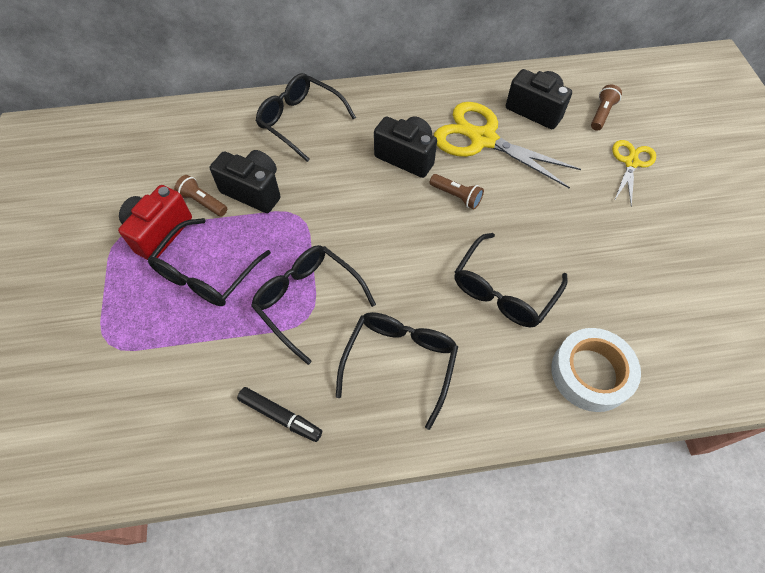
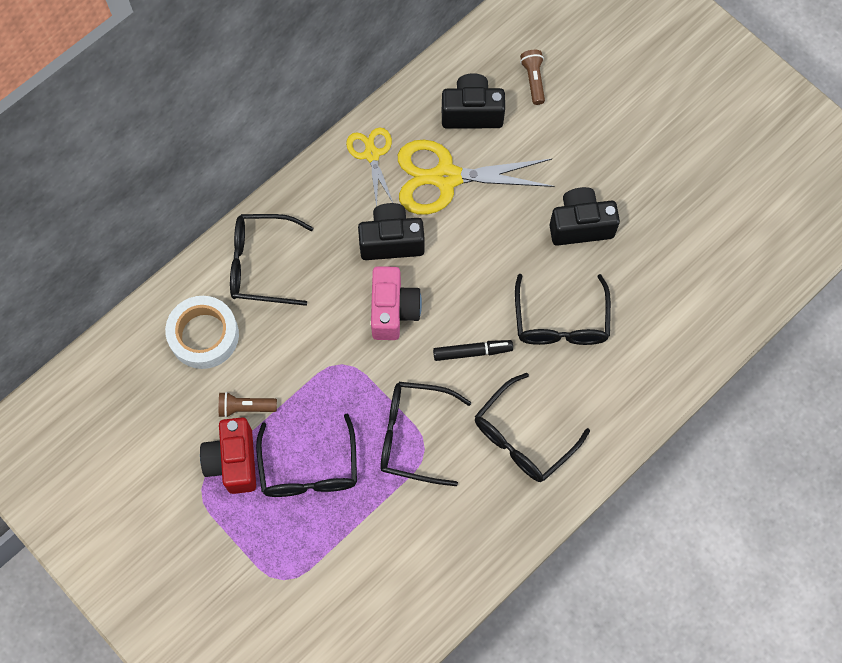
camera: 35 degrees left, 10 degrees up
black camera [210,150,281,213] -> black camera moved to [549,187,620,246]
black marker [237,387,322,442] -> black marker moved to [433,340,513,361]
black glasses [336,312,458,430] -> black glasses turned 120 degrees counterclockwise [475,373,590,482]
brown flashlight [430,174,484,209] -> none
white tape [551,328,641,412] -> white tape moved to [165,296,239,369]
yellow scissors [612,140,656,207] -> yellow scissors moved to [346,127,393,207]
none -> pink camera [371,266,422,340]

